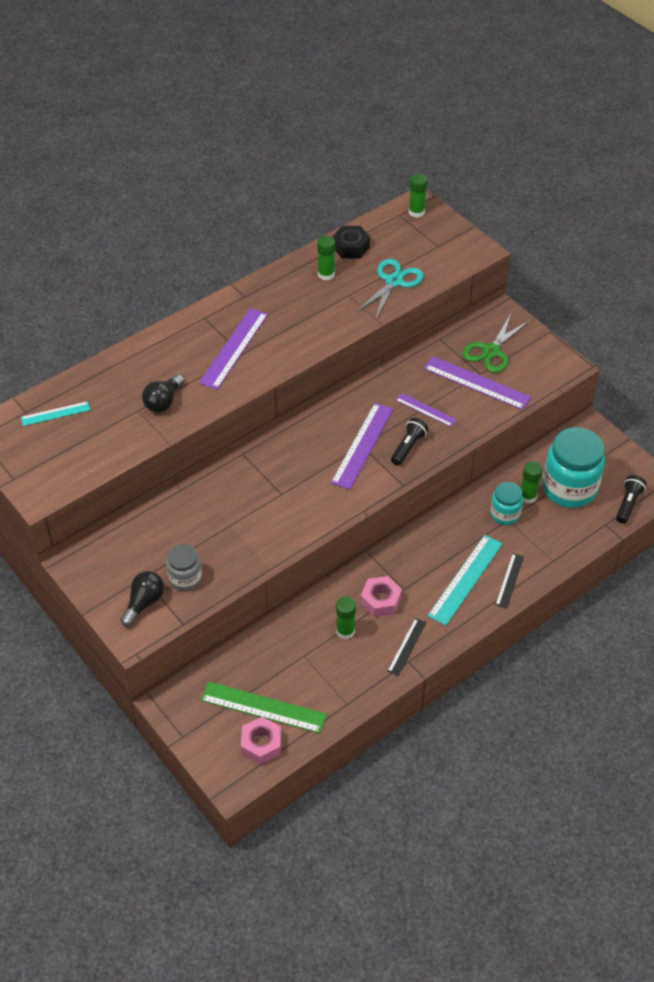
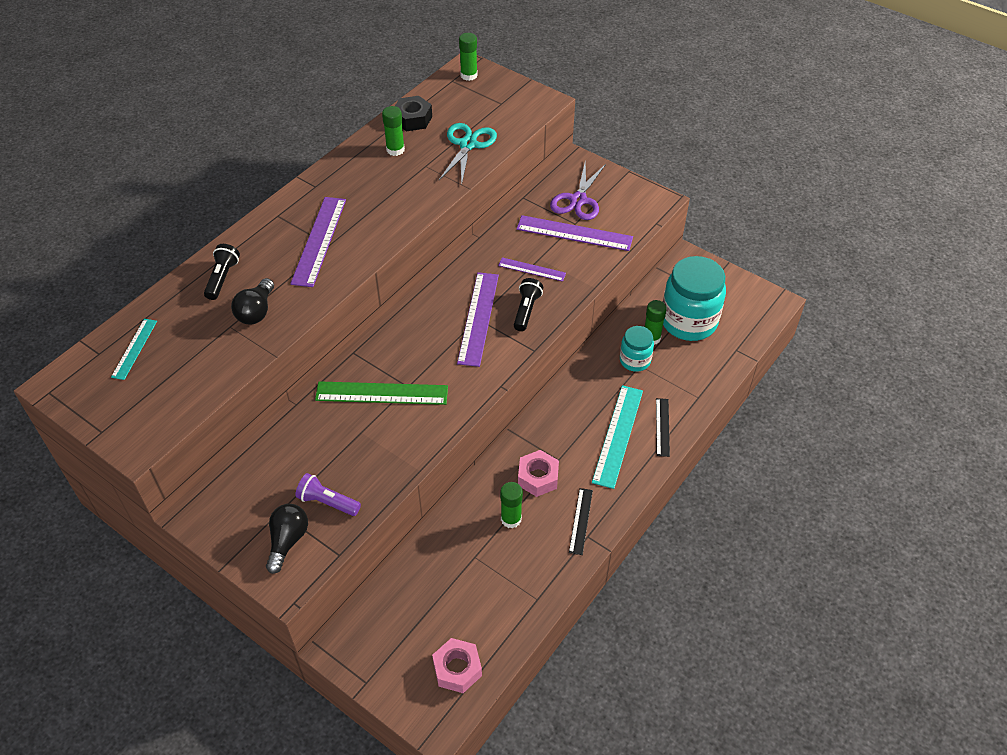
camera: 15 degrees left, 0 degrees up
turquoise ruler [21,401,90,426] -> turquoise ruler turned 45 degrees counterclockwise [111,319,157,380]
grey jar [166,544,202,591] -> purple flashlight [295,473,361,516]
green ruler [201,682,327,733] -> green ruler moved to [315,381,448,405]
green scissors [462,314,530,373] -> purple scissors [550,163,606,220]
black flashlight [616,475,647,524] -> black flashlight moved to [204,244,240,300]

